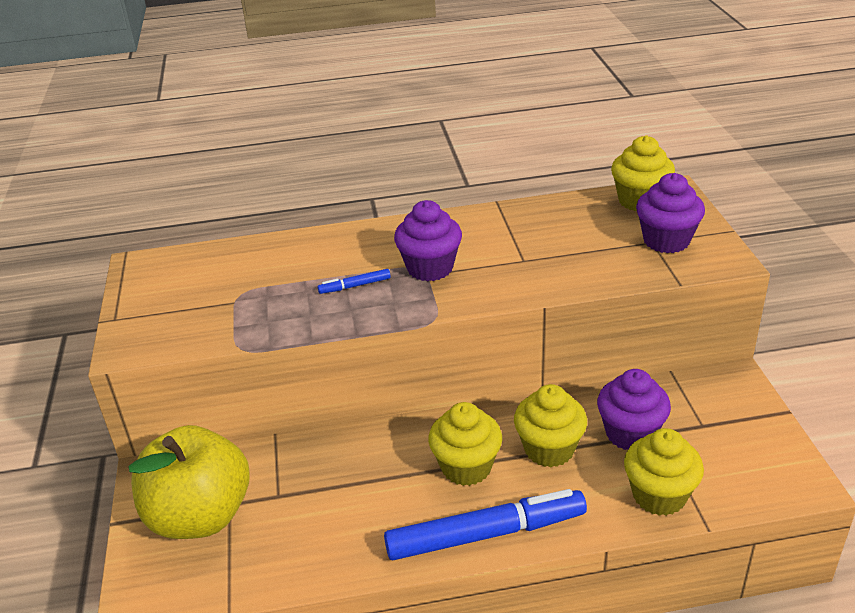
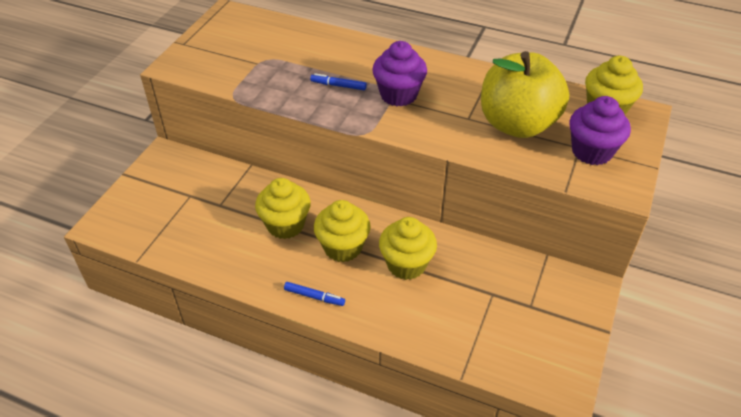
camera: 30 degrees right, 10 degrees up
yellow apple [129,425,250,539] -> yellow apple moved to [481,51,569,138]
blue marker [384,489,587,560] -> blue marker [284,282,345,306], size x0.42
purple cupcake [597,369,671,450] -> none
yellow cupcake [624,428,704,516] -> yellow cupcake moved to [255,178,311,239]

